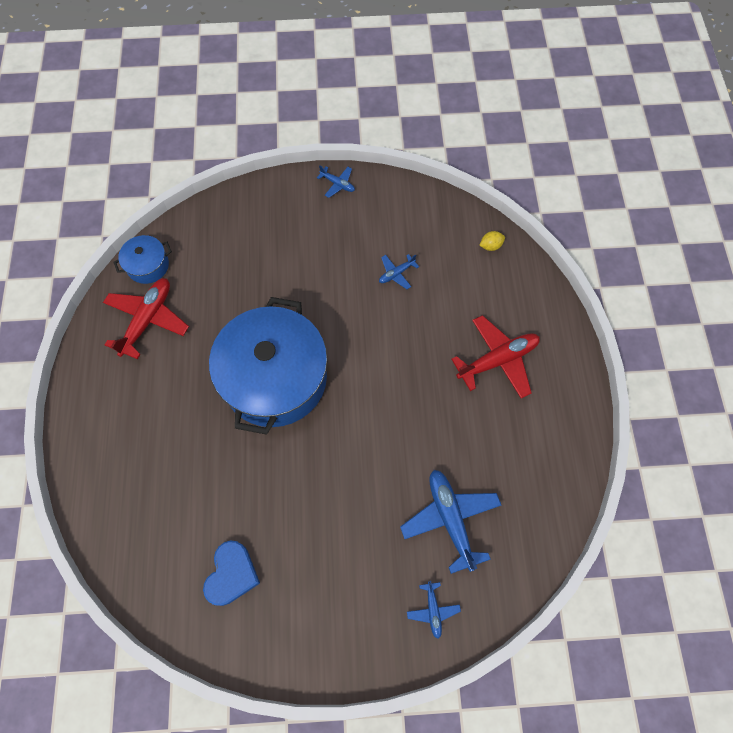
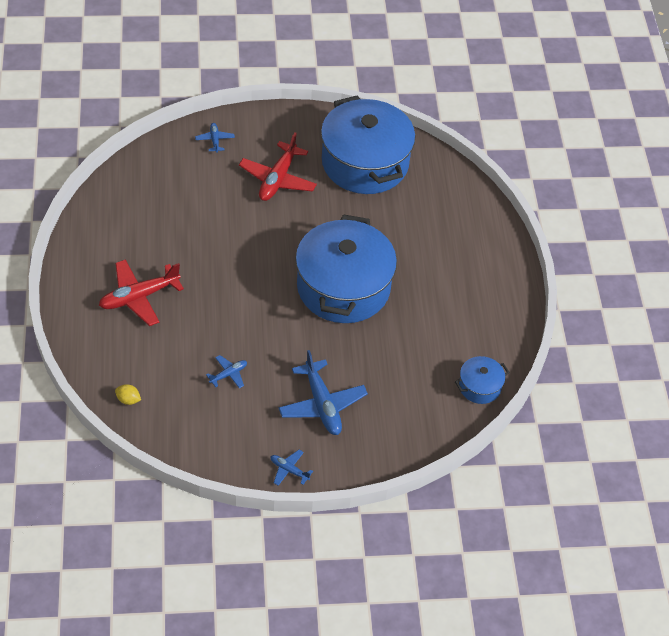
camera: 175 degrees right, 15 degrees down
red plane [103,278,189,359] -> red plane moved to [239,132,317,201]
blue heart [203,541,260,606] -> blue pot [321,95,416,194]
blue plane [400,470,501,574] -> blue plane moved to [278,350,368,435]
yellow lemon [479,231,505,251] -> yellow lemon turned 45 degrees clockwise [115,384,141,405]

